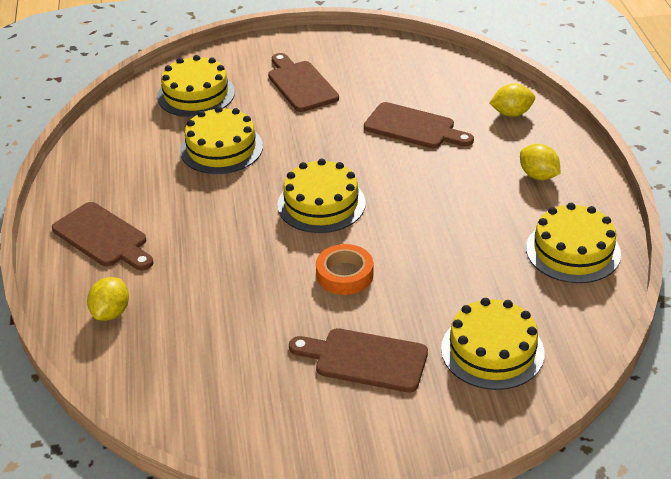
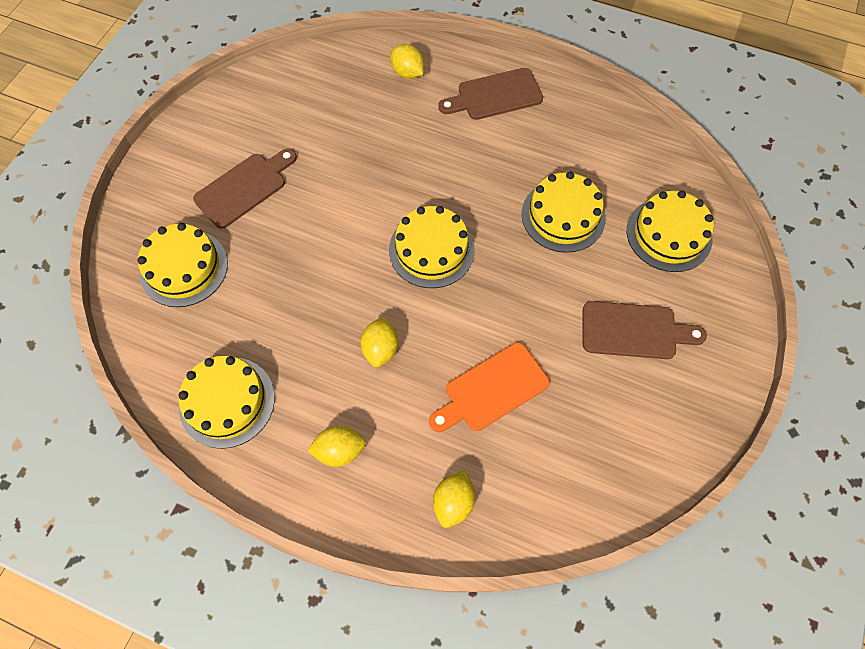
camera: 120 degrees right, 25 degrees up
orange tape [316,244,373,295] -> none
brown cutting board [364,102,474,148] -> orange cutting board [429,342,550,432]
none -> yellow lemon [360,316,399,367]

